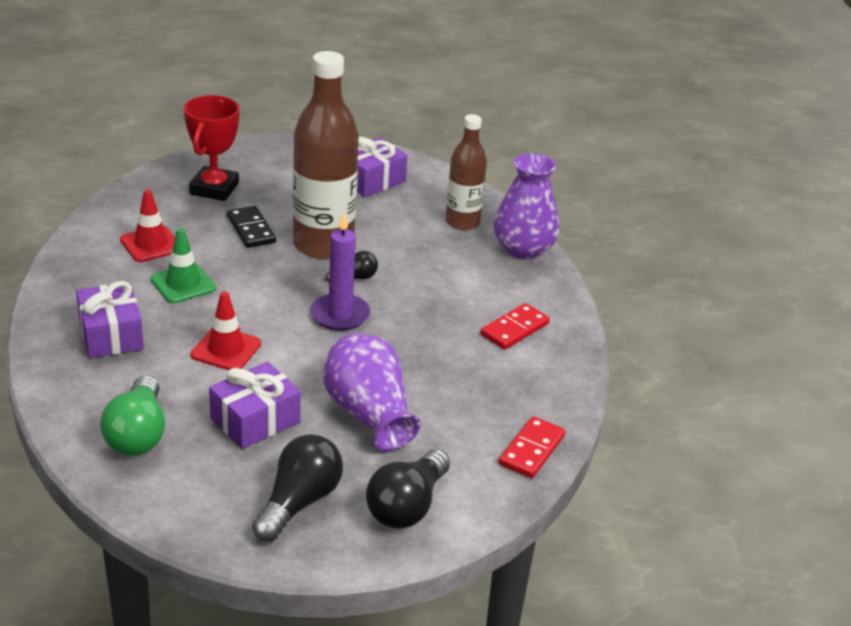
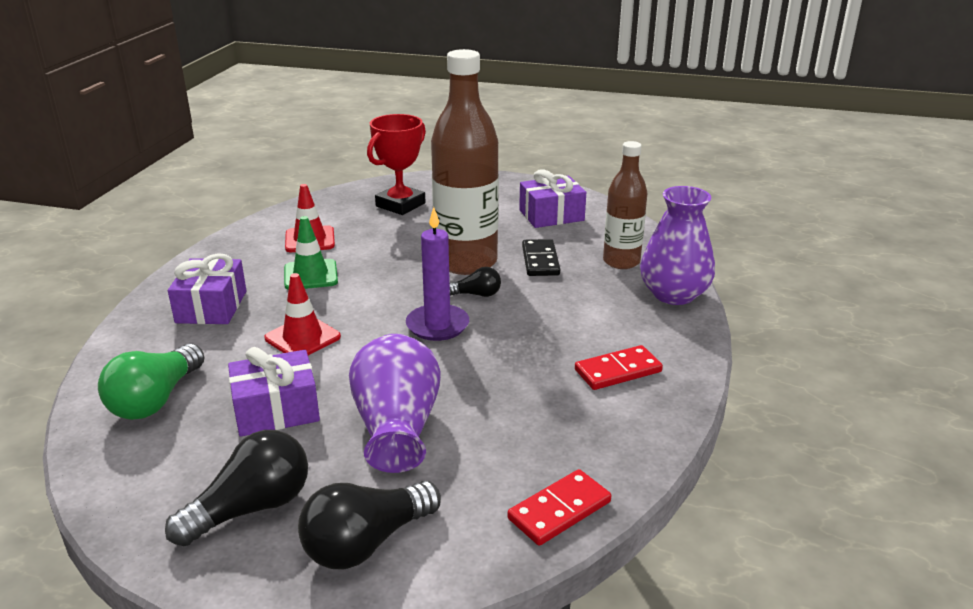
camera: 25 degrees right, 5 degrees down
black domino [227,206,276,248] -> black domino moved to [522,239,560,276]

